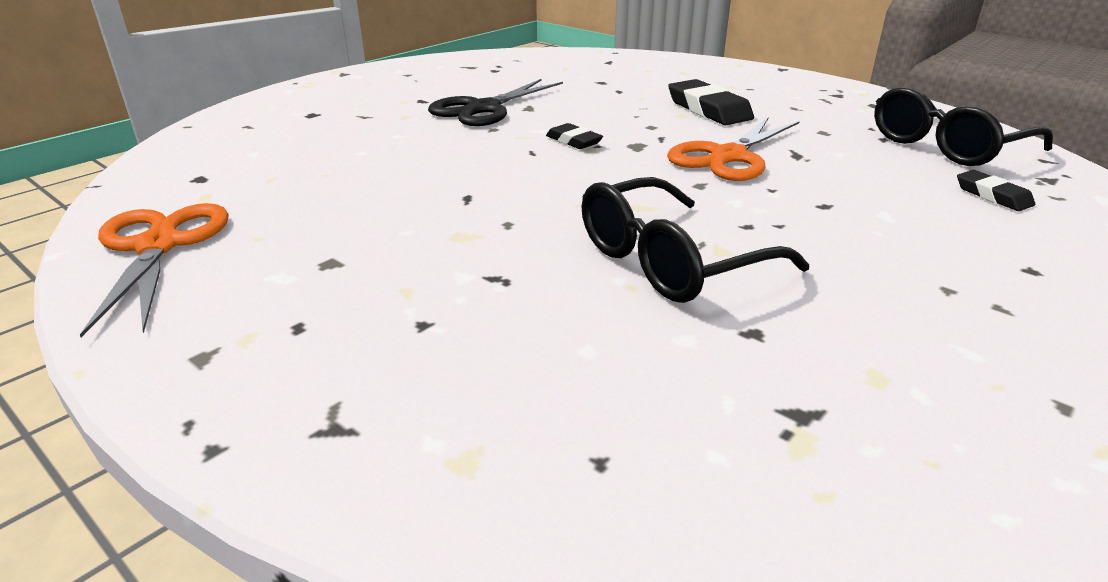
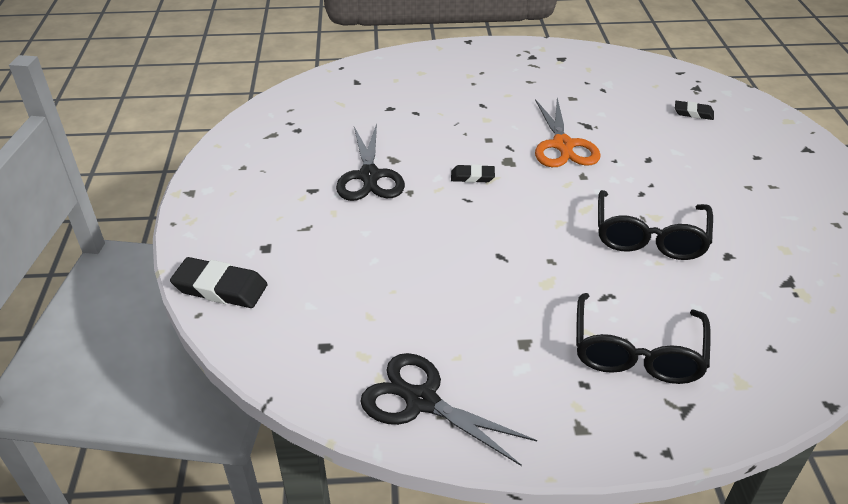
camera: 45 degrees left, 10 degrees up
orange scissors [80,203,229,337] -> black scissors [360,353,537,466]
black eraser [668,79,754,125] -> black eraser moved to [170,257,267,308]
black glasses [874,87,1053,166] -> black glasses moved to [576,293,711,384]

